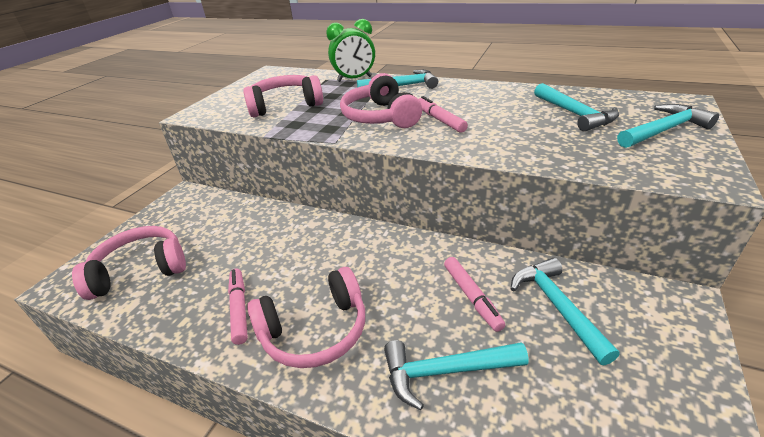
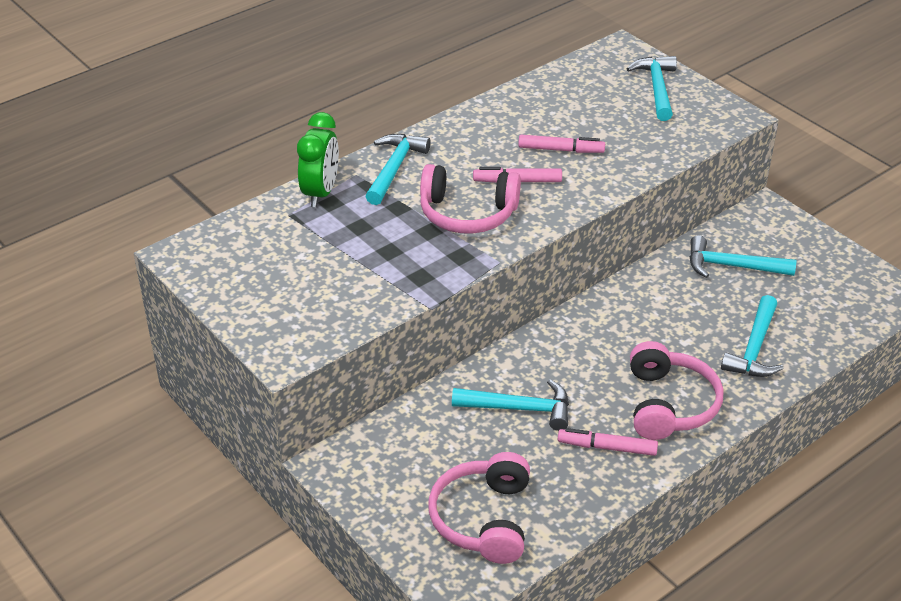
camera: 65 degrees left, 5 degrees up
pink headphones [243,75,323,117] -> none
pink marker [444,257,505,332] -> pink marker moved to [518,135,605,153]
turquoise hammer [534,83,619,132] -> turquoise hammer moved to [452,380,569,431]

